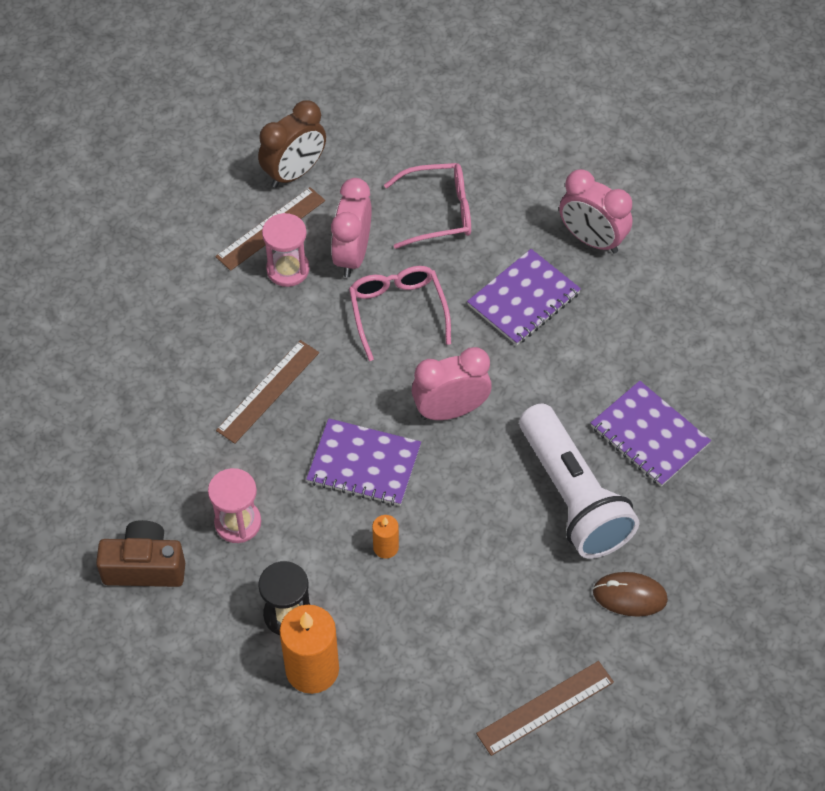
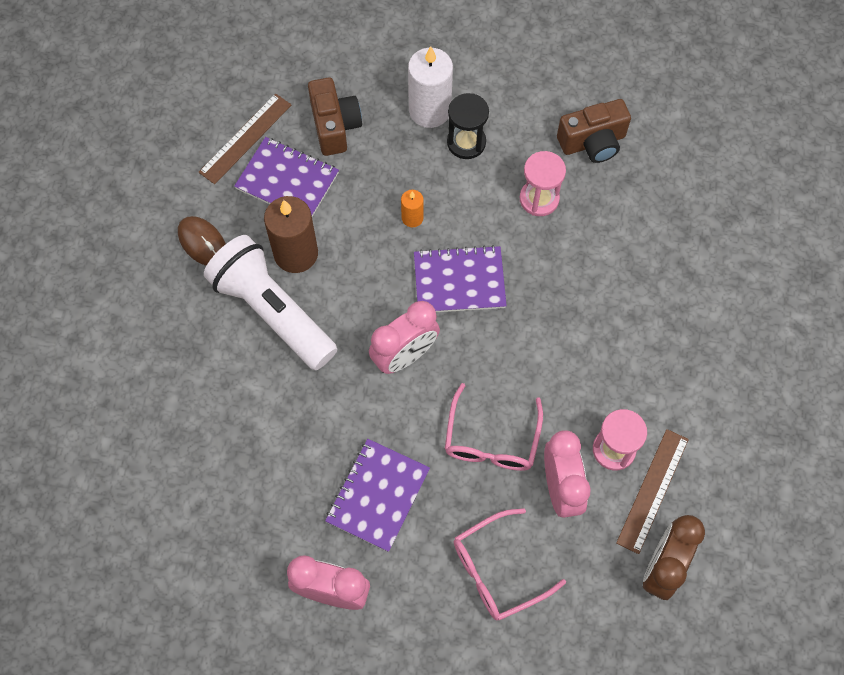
camera: 160 degrees right, 10 degrees up
brown ruler [216,340,319,444] -> none
orange candle [280,605,339,694] -> white candle [408,46,453,128]
pink glasses [349,266,451,361] -> pink glasses turned 45 degrees clockwise [445,383,543,471]
purple notebook [591,381,711,487] -> purple notebook moved to [234,137,339,217]
brown mouse [593,572,668,617] -> brown mouse turned 60 degrees clockwise [178,216,226,266]
none -> brown candle [264,196,318,273]
none -> brown camera [308,77,362,156]

